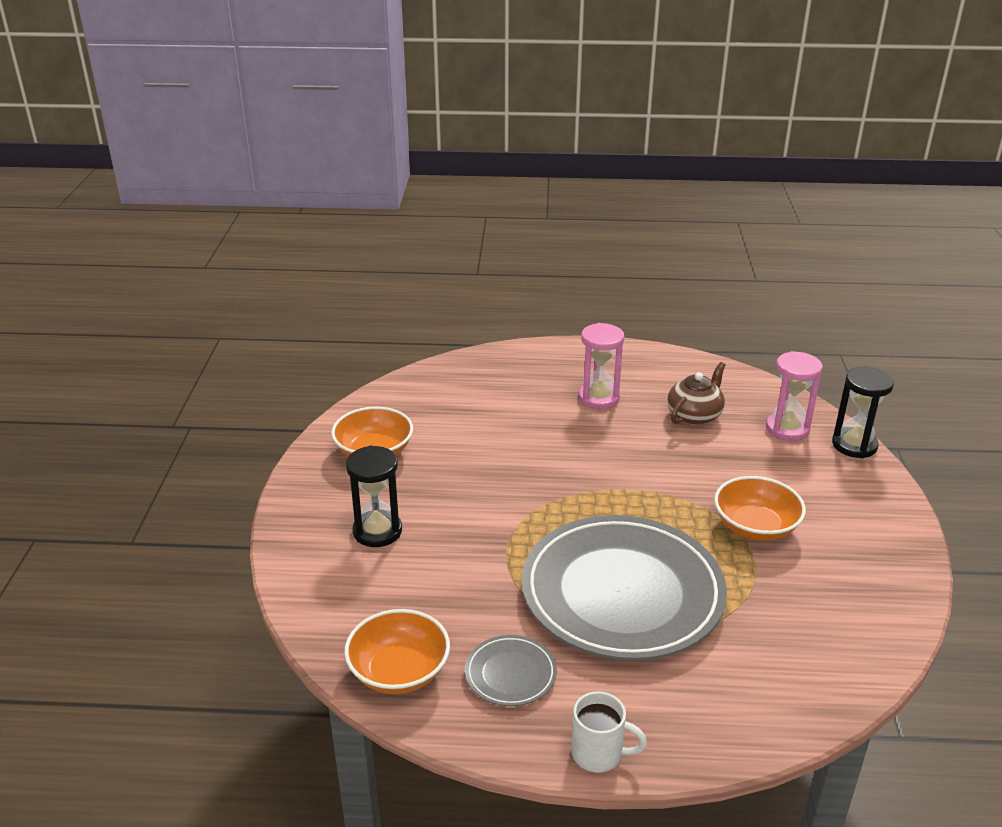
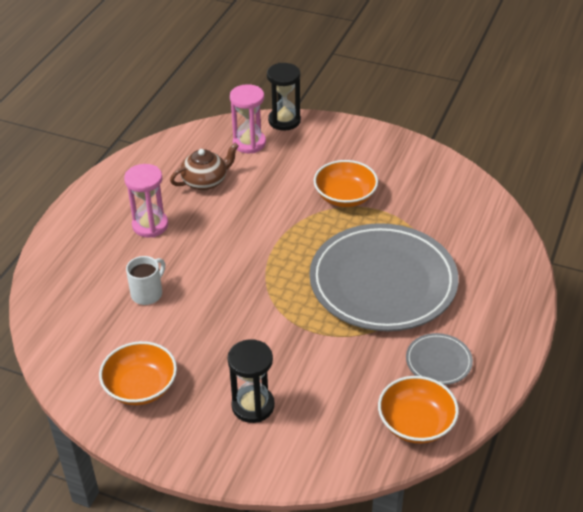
camera: 70 degrees left, 10 degrees up
white mug [571,691,647,773] -> white mug moved to [126,256,165,305]
brown teapot [667,362,726,425] -> brown teapot turned 90 degrees clockwise [170,143,239,190]

